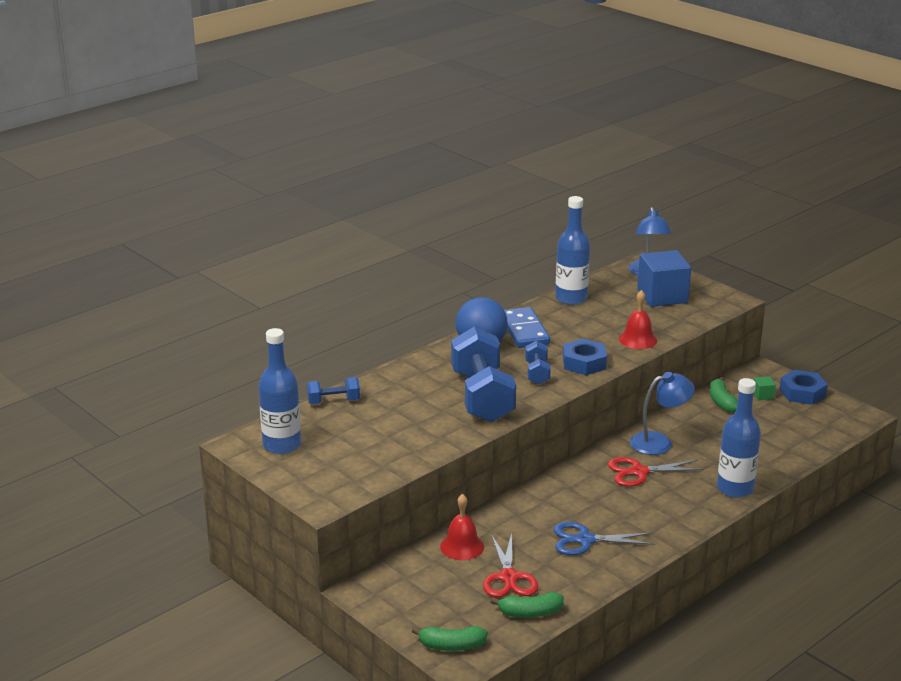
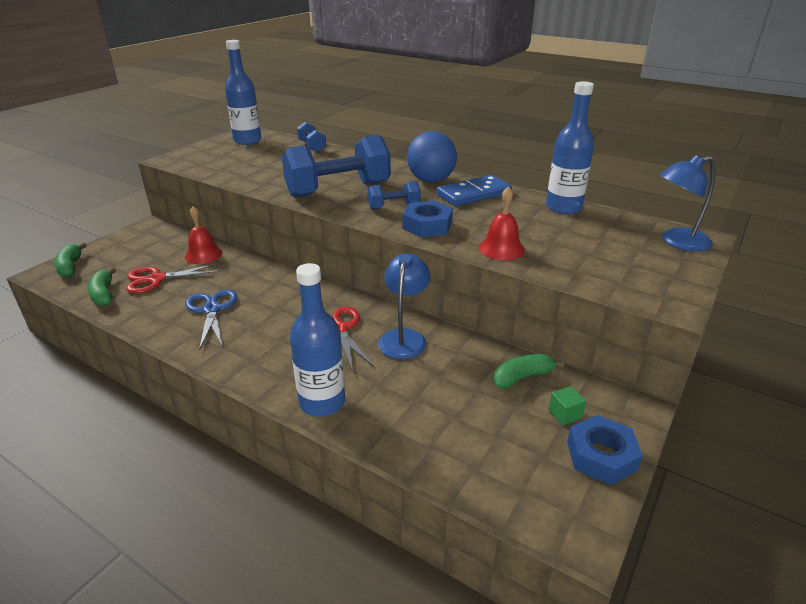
camera: 75 degrees right, 5 degrees up
blue lamp [630,372,695,455] -> blue lamp turned 135 degrees counterclockwise [378,253,431,359]
blue cube [637,250,691,307] -> none

